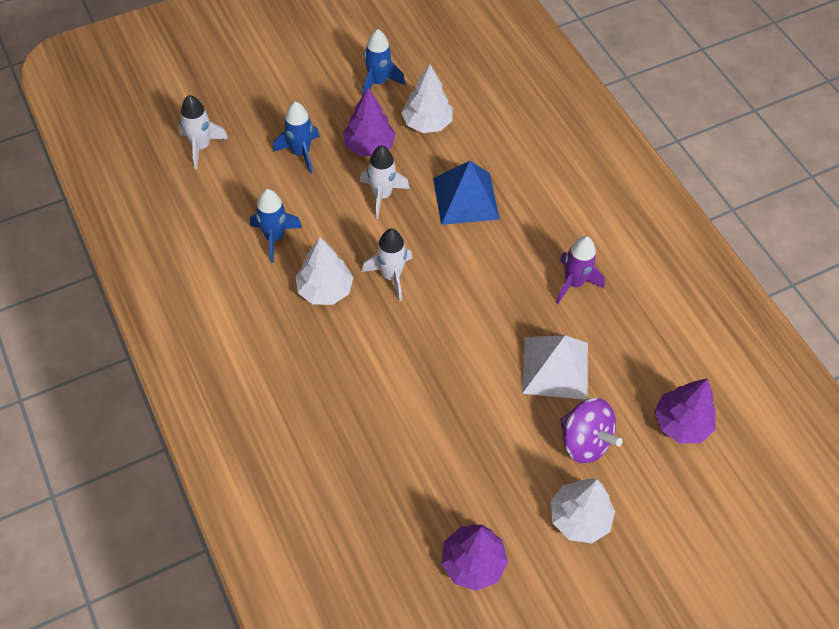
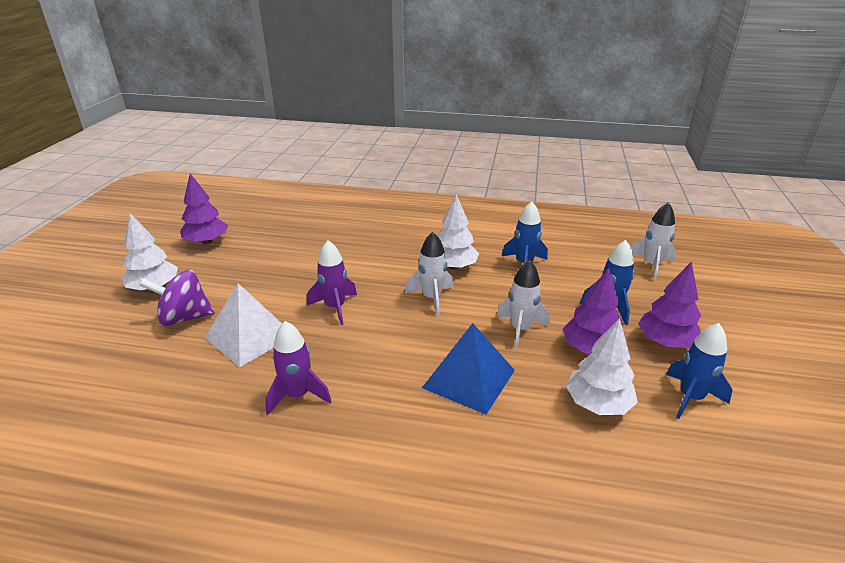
camera: 130 degrees right, 25 degrees down
purple tree [654,379,716,443] -> purple tree moved to [638,261,701,348]
none -> purple rocket [307,240,357,325]

